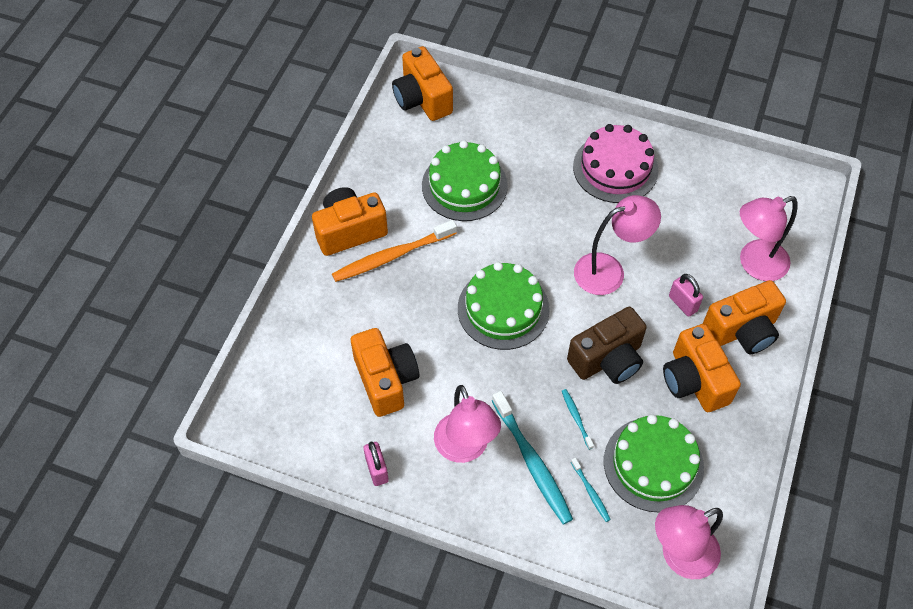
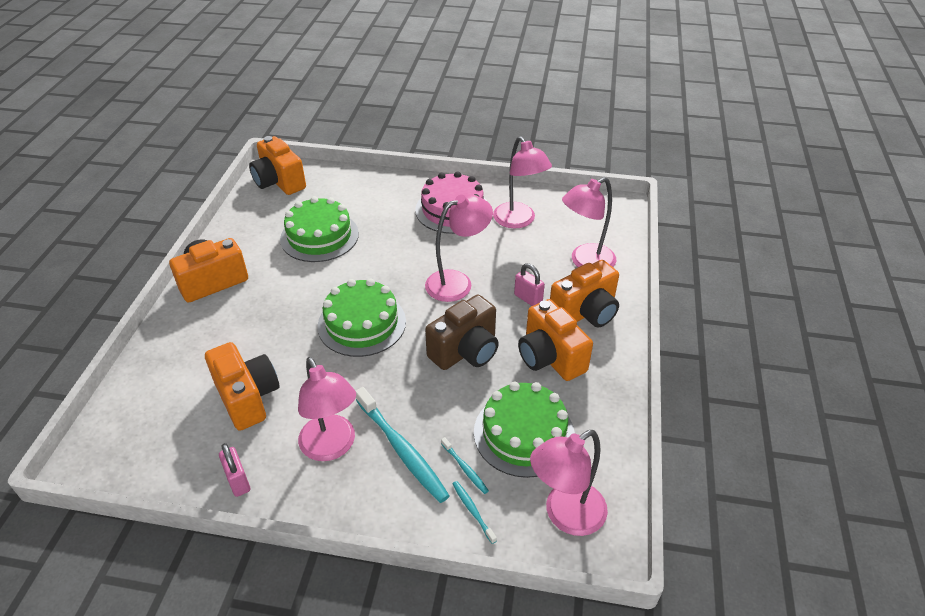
camera: 10 degrees left, 15 degrees down
orange toothbrush [332,220,457,282] -> none
turquoise toothbrush [562,389,594,450] -> turquoise toothbrush moved to [452,481,497,544]
none -> pink lamp [493,136,552,228]

